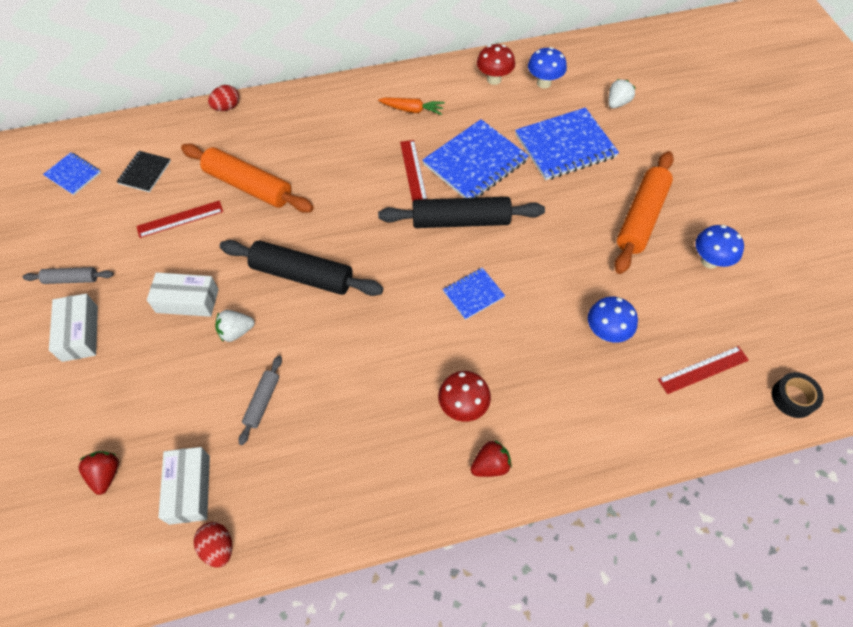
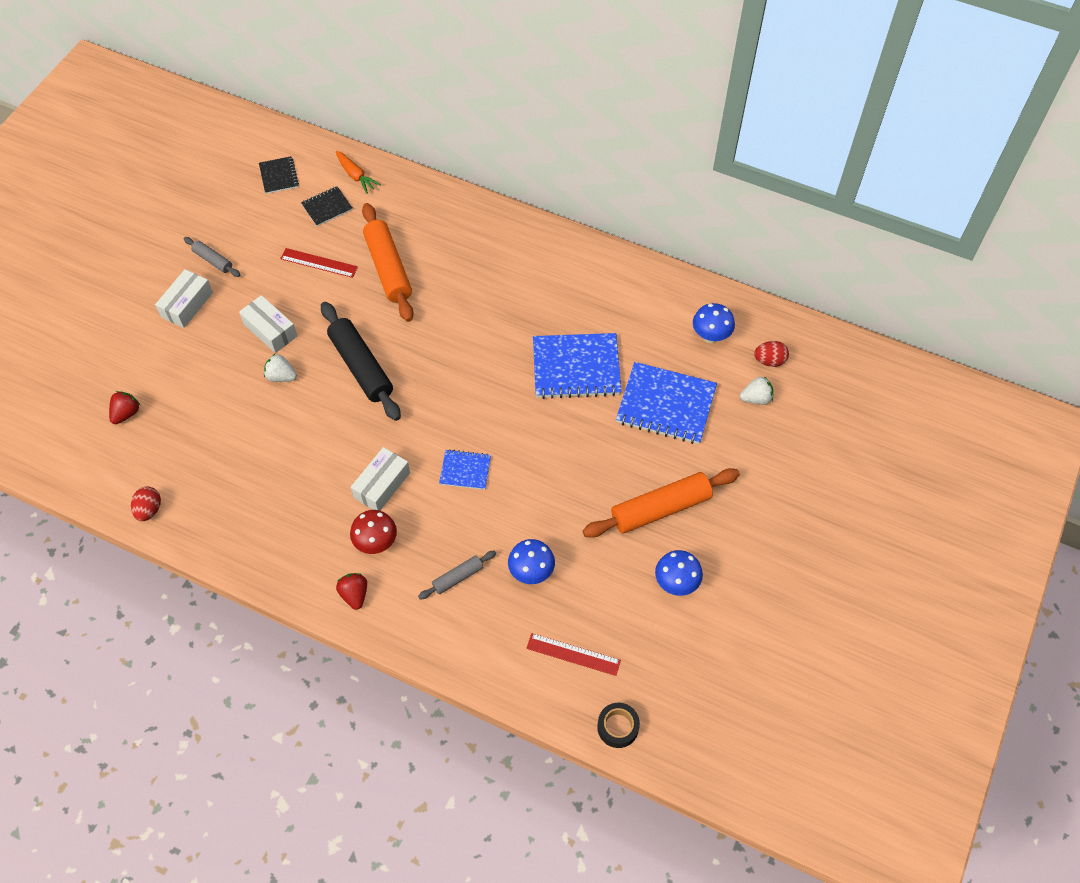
camera: 40 degrees right, 0 degrees up
blue notebook [43,152,101,195] -> black notebook [259,156,299,194]
white box [158,447,210,525] -> white box moved to [351,447,410,511]
red egg [208,85,239,111] -> red egg moved to [754,341,789,367]
grey rolling pin [239,356,282,445] -> grey rolling pin moved to [418,550,496,600]
orange carrot [378,97,445,115] -> orange carrot moved to [336,151,381,194]
black rolling pin [378,197,545,228] -> none
red ruler [400,140,427,202] -> none
red strawberry [470,440,512,477] -> red strawberry turned 120 degrees counterclockwise [336,573,367,610]
red mushroom [477,44,515,85] -> none

